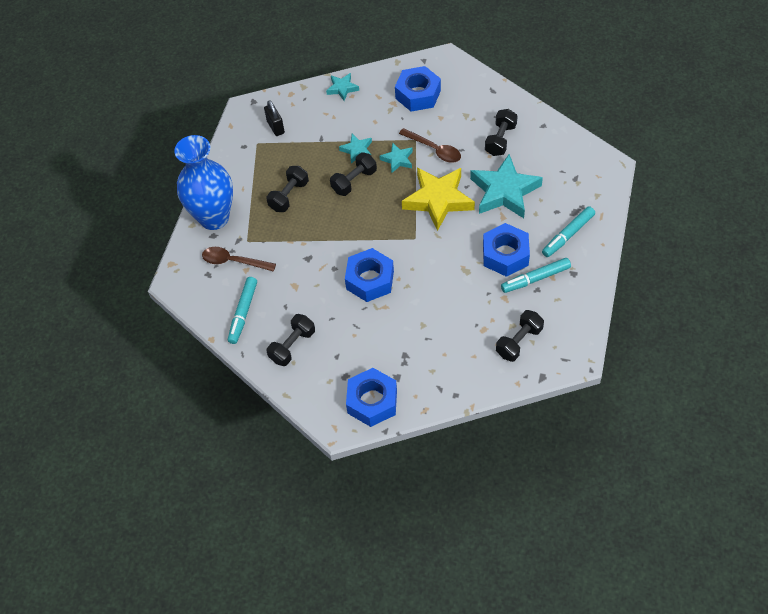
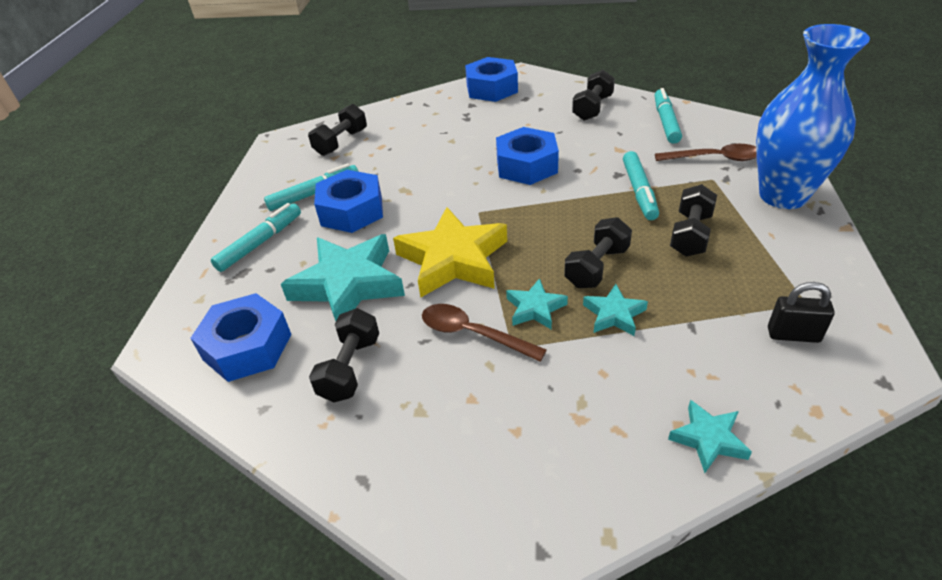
camera: 170 degrees right, 15 degrees down
black padlock [264,100,285,136] -> black padlock turned 45 degrees counterclockwise [768,282,835,343]
blue nut [395,66,441,112] -> blue nut moved to [190,293,291,382]
none -> turquoise marker [623,151,659,220]

